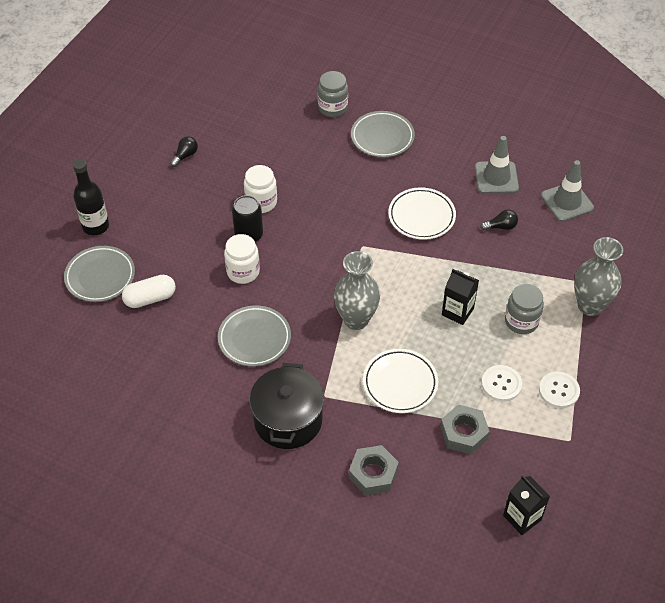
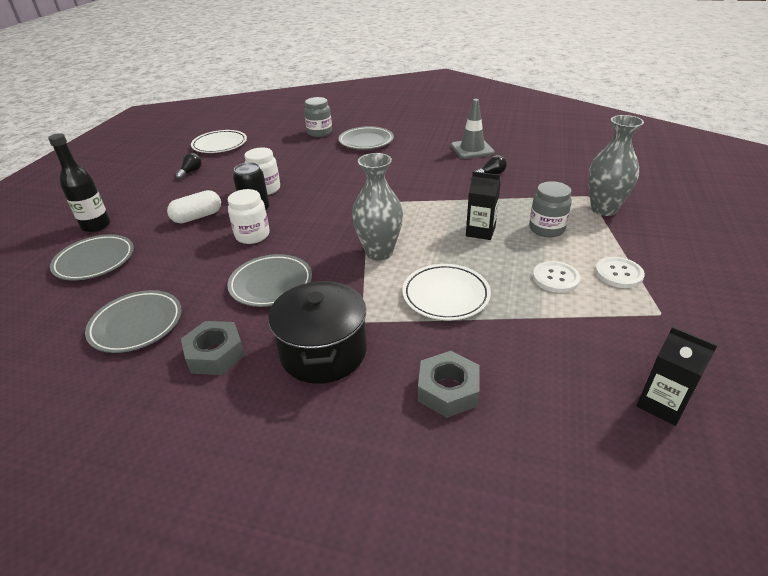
camera: 10 degrees left, 15 degrees down
white capsule [122,275,176,308] -> white capsule moved to [167,190,221,223]
white plate [388,187,456,240] -> white plate moved to [191,130,247,153]
grey nut [440,404,490,454] -> grey nut moved to [181,321,245,375]
grey traffic cone [541,160,594,222] -> none
none -> grey plate [85,290,182,353]

